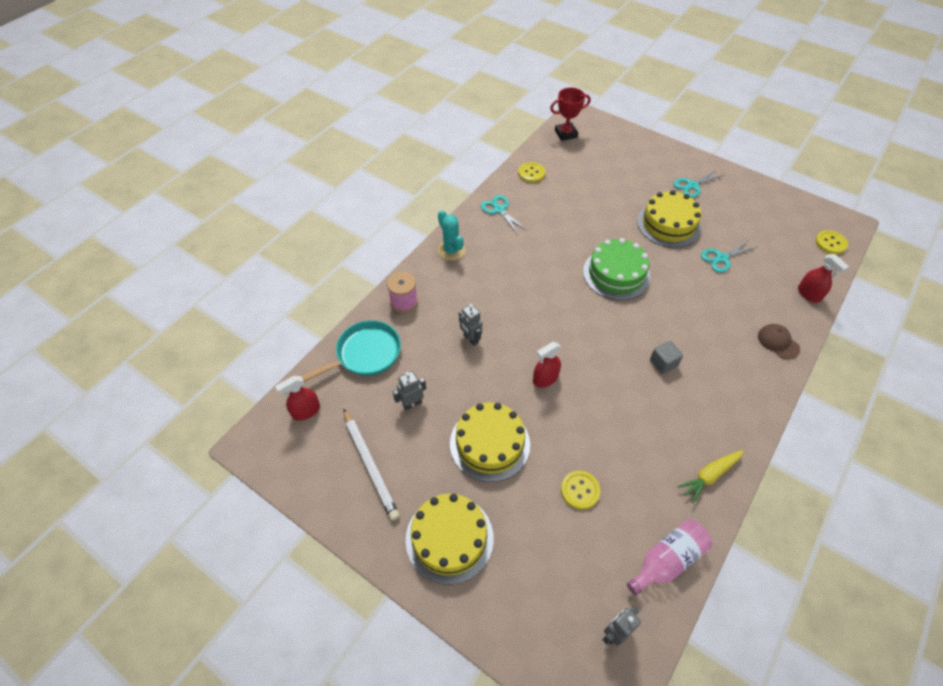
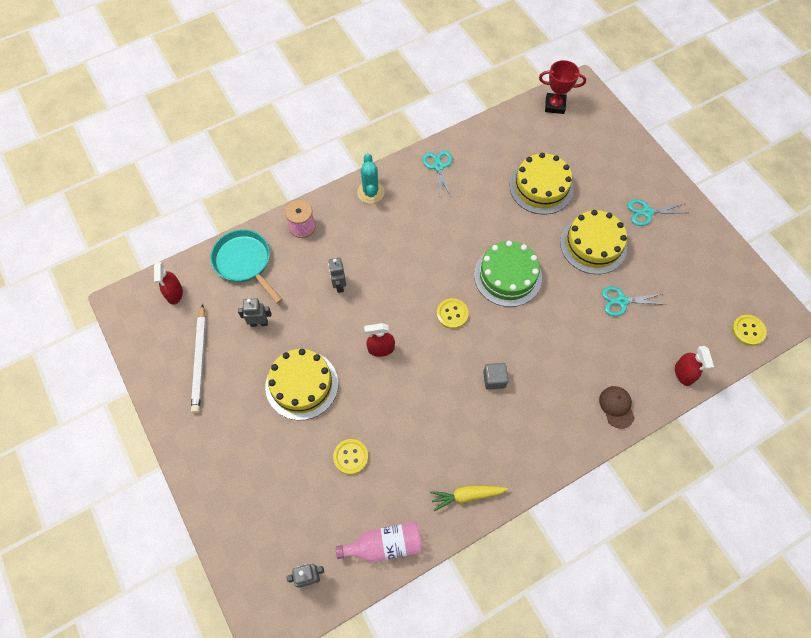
camera: 25 degrees right, 10 degrees up
red spray bottle [275,376,320,421] -> red spray bottle turned 90 degrees counterclockwise [154,262,183,305]
turquoise pan [301,320,401,382] -> turquoise pan turned 120 degrees counterclockwise [210,229,283,304]
yellow cake [406,494,494,584] -> yellow cake moved to [510,153,574,215]
yellow button [518,162,545,183] -> yellow button moved to [437,298,469,329]

